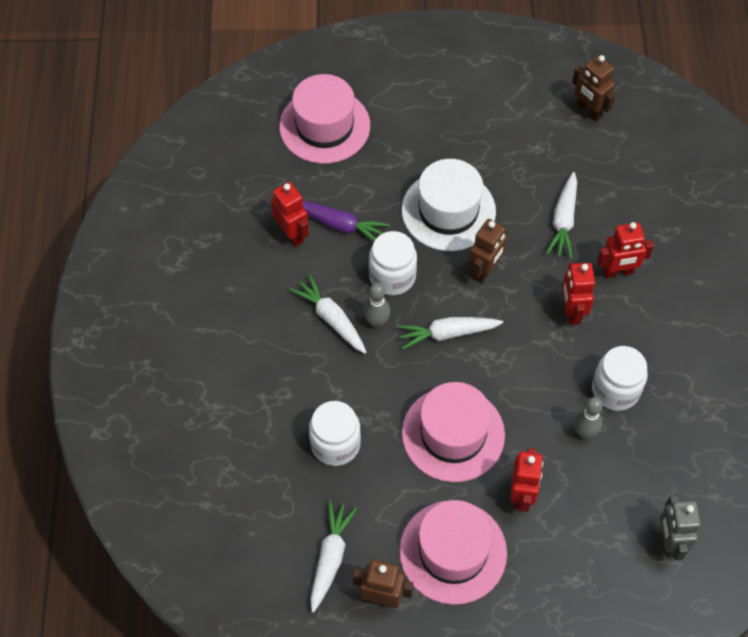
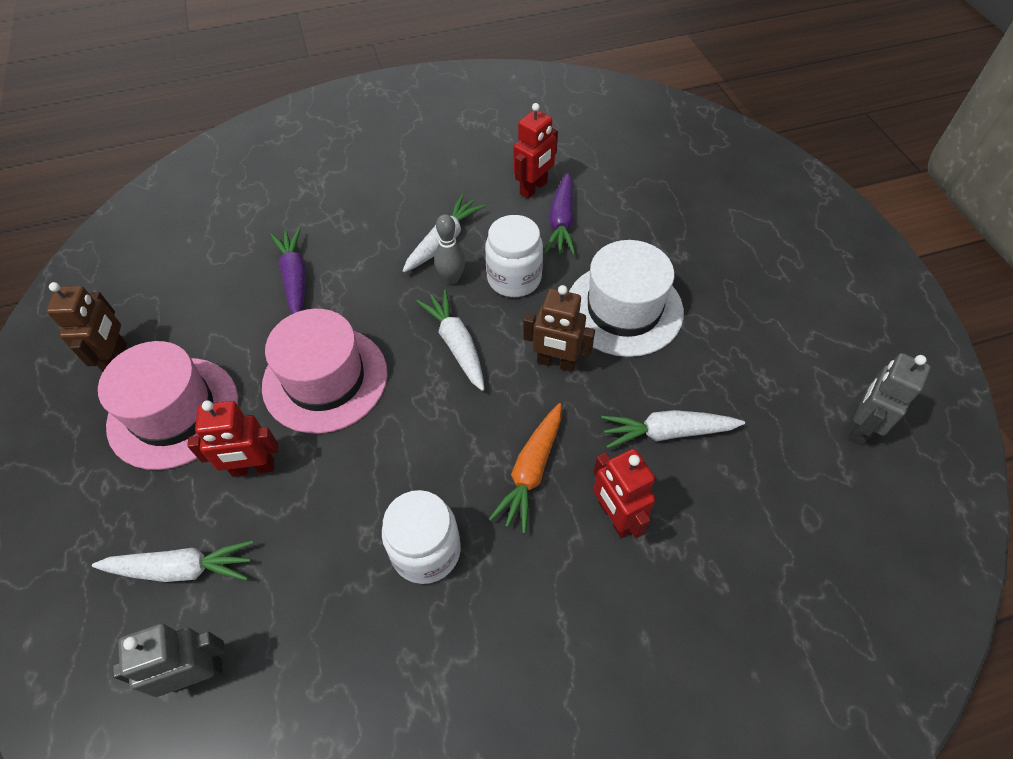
camera: 75 degrees right, 5 degrees down
pink hat [279,74,370,164] -> none
white jar [309,401,361,466] -> purple carrot [270,228,306,314]
white carrot [310,501,357,613] -> white carrot moved to [92,540,253,582]
red robot [562,263,595,325] -> orange carrot [489,403,561,533]
brown robot [572,55,615,121] -> grey robot [849,353,930,445]
grey bowling pin [574,397,603,439] -> none

